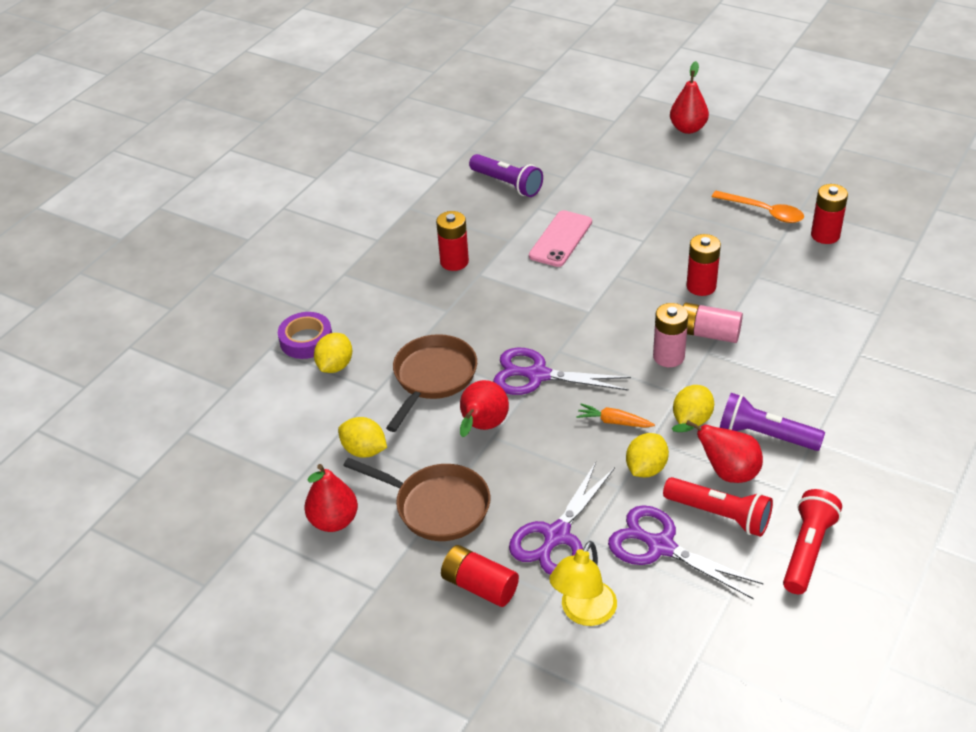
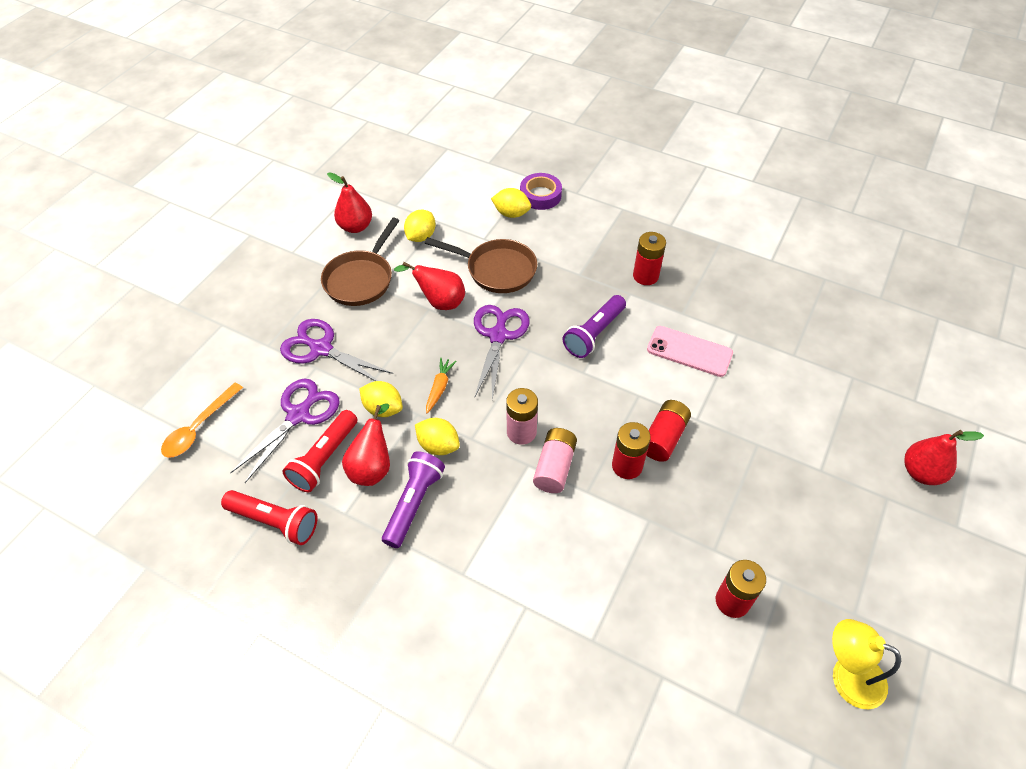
camera: 85 degrees right, 10 degrees up
red battery [441,545,519,607] -> red battery moved to [647,400,691,462]
purple flashlight [469,154,543,197] -> purple flashlight moved to [563,295,626,358]
yellow lamp [549,541,617,626] -> yellow lamp moved to [832,619,901,709]
orange spoon [712,191,804,223] -> orange spoon moved to [161,383,243,458]

